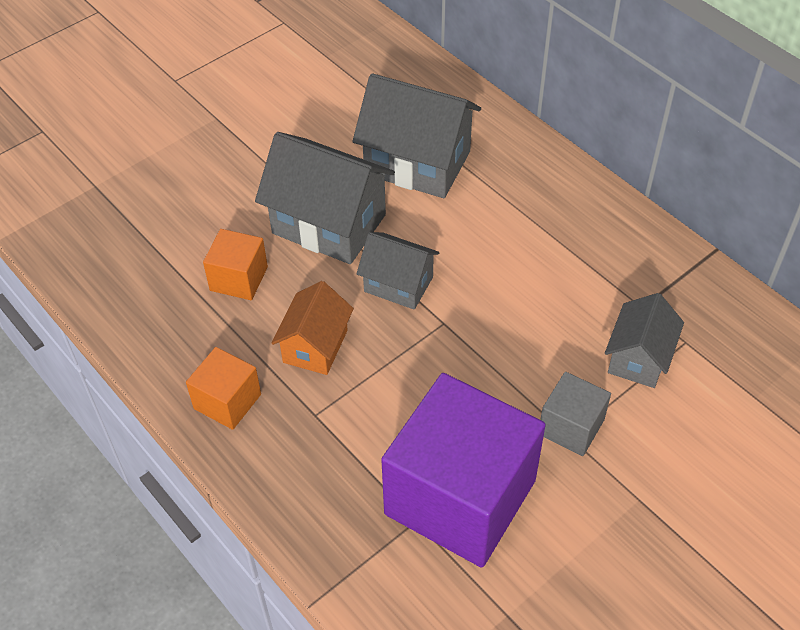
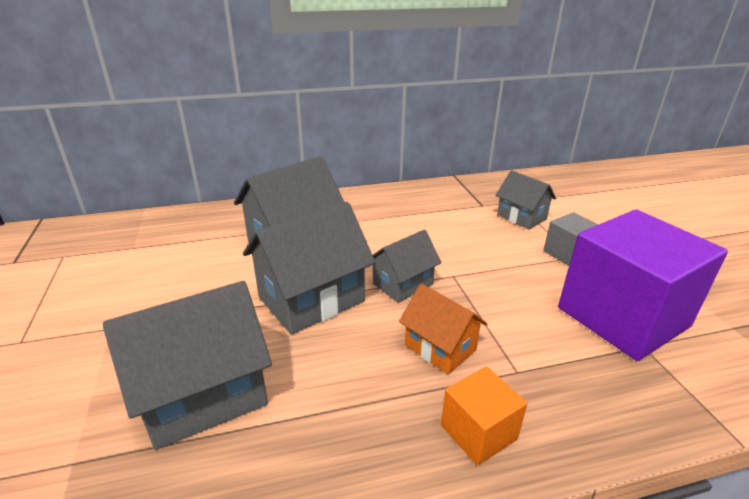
camera: 65 degrees left, 20 degrees down
orange cube [203,229,268,300] -> none
none -> grey house [103,281,272,450]

